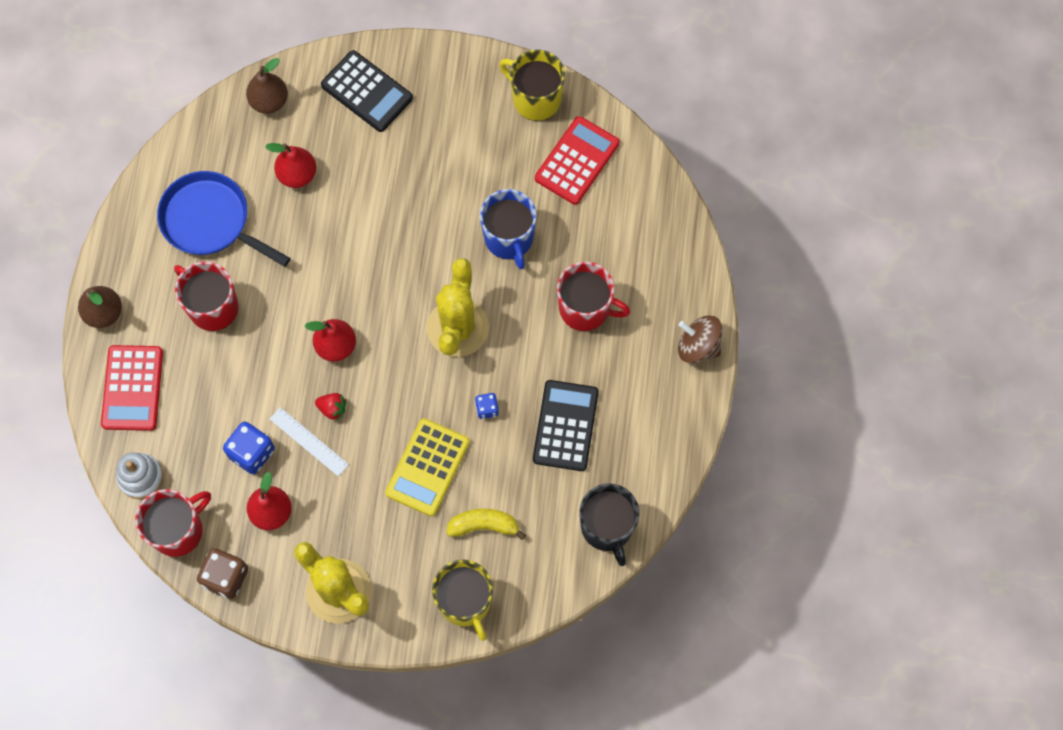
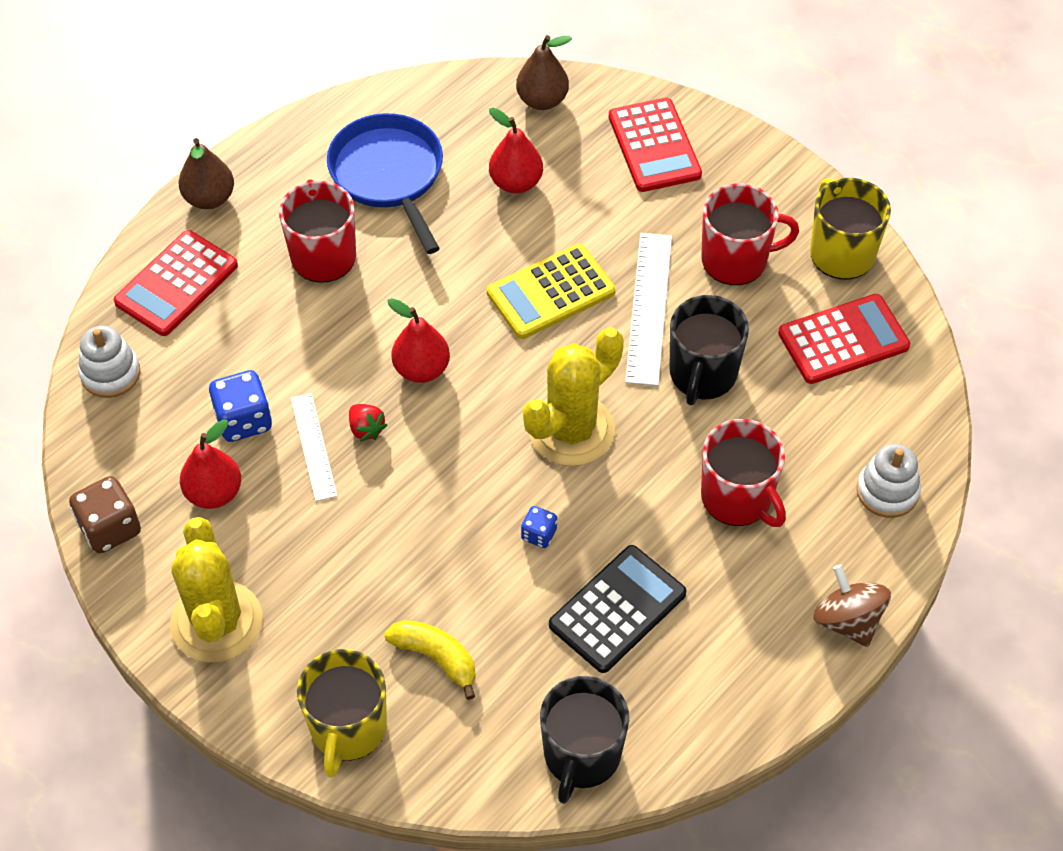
camera: 35 degrees right, 15 degrees down
red mug [135,489,211,557] -> red mug moved to [701,184,799,285]
black calculator [321,50,413,132] -> red calculator [609,98,702,192]
yellow calculator [385,418,470,516] -> yellow calculator moved to [487,244,615,339]
blue mug [480,189,536,269] -> black mug [670,295,749,405]
none -> white ruler [625,233,672,386]
none -> white stacking toy [857,444,921,518]

